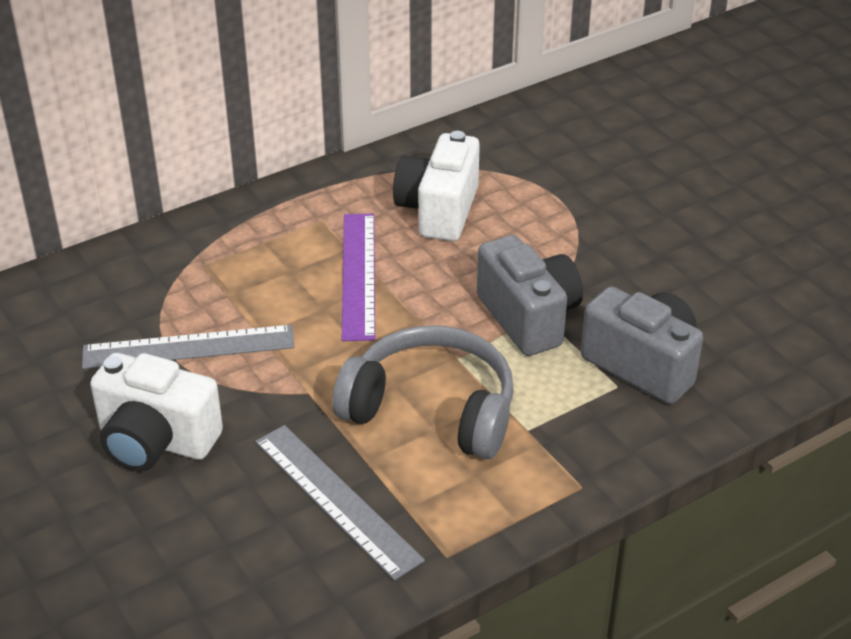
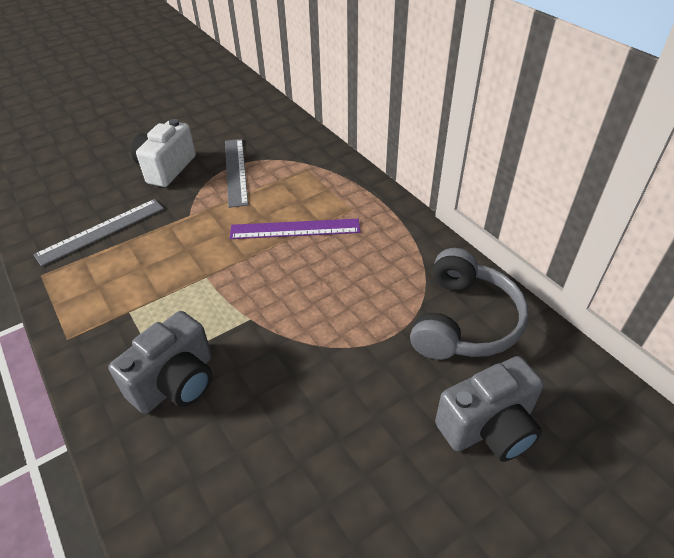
camera: 90 degrees right, 5 degrees up
grey headphones [332,325,514,460] -> grey headphones moved to [410,248,529,360]
white camera [393,131,480,241] -> none
grey camera [477,235,583,356] -> grey camera moved to [435,356,544,462]

